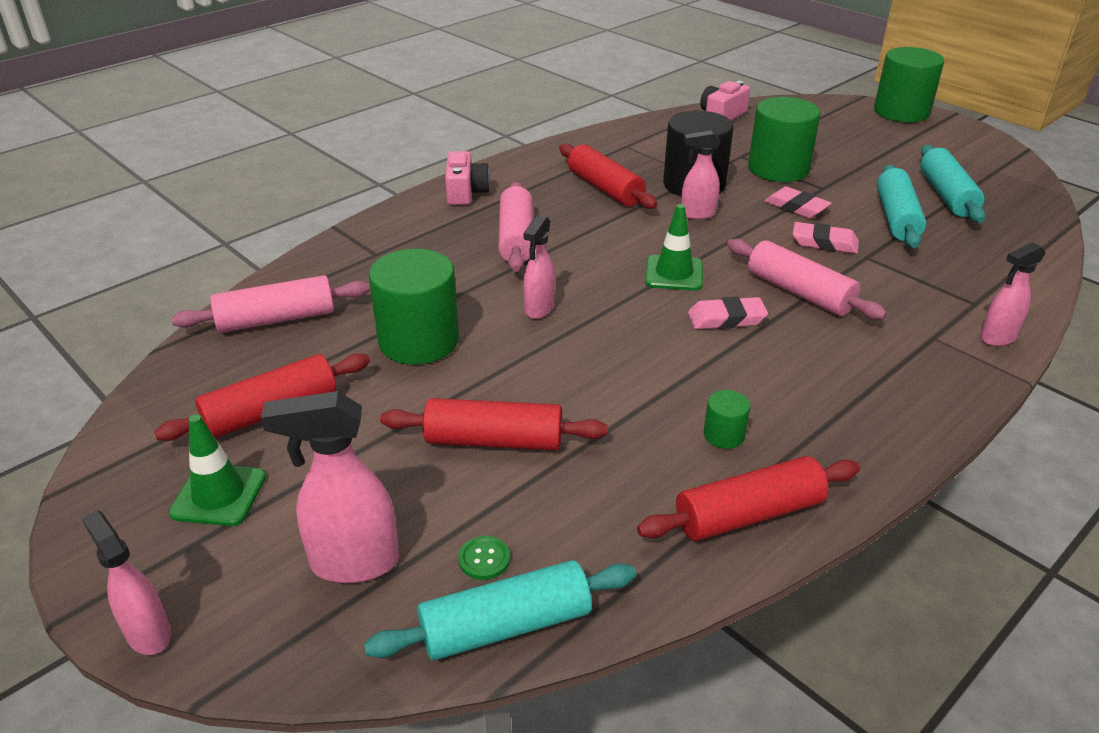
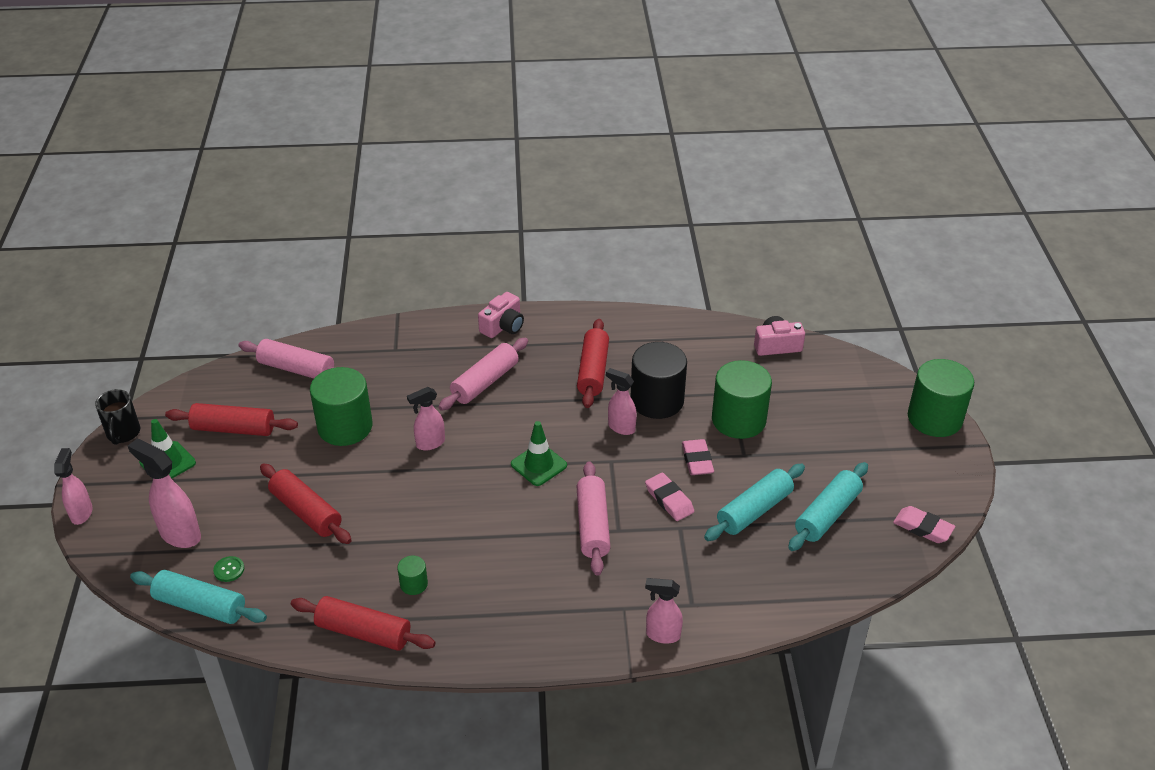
camera: 40 degrees right, 5 degrees up
pink eraser [688,297,768,329] -> pink eraser moved to [893,506,955,543]
none -> black mug [95,389,140,445]

